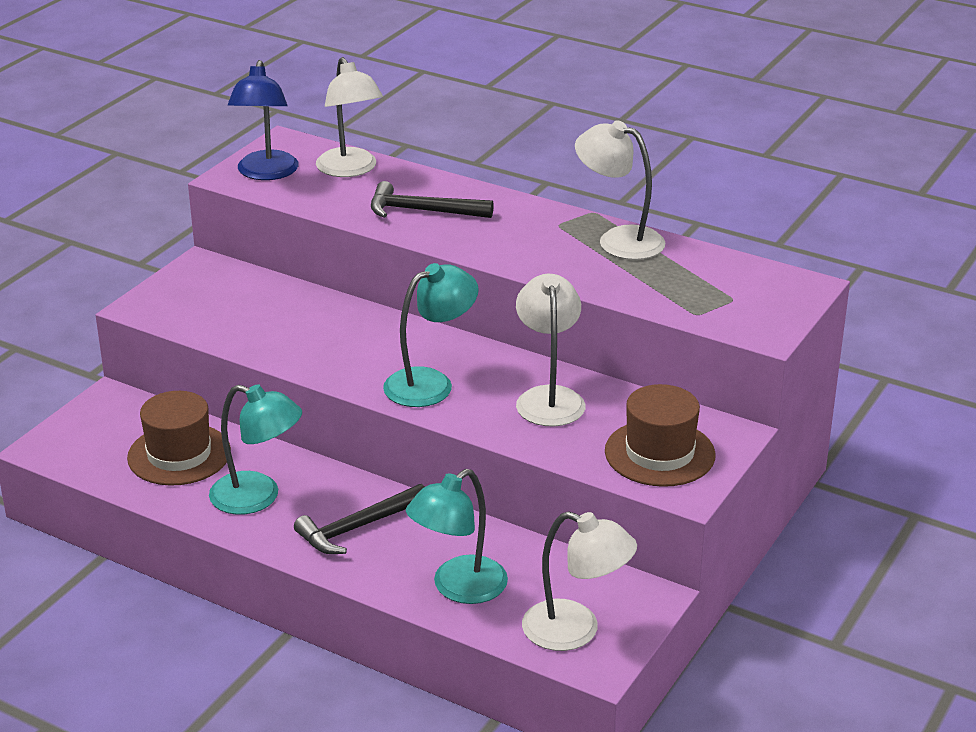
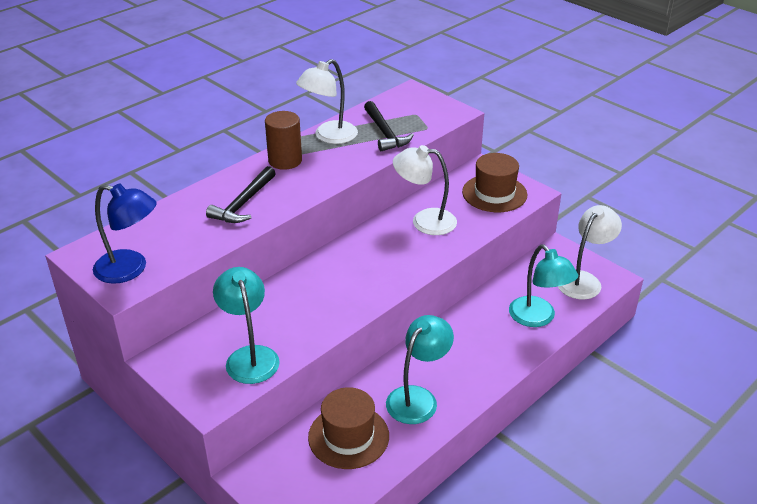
camera: 75 degrees left, 5 degrees up
black hammer [294,484,425,554] -> black hammer moved to [364,101,414,151]
white lamp [316,57,383,177] -> none
turquoise lamp [383,263,479,407] -> turquoise lamp moved to [213,267,280,384]
none -> brown cylinder [265,111,302,170]

